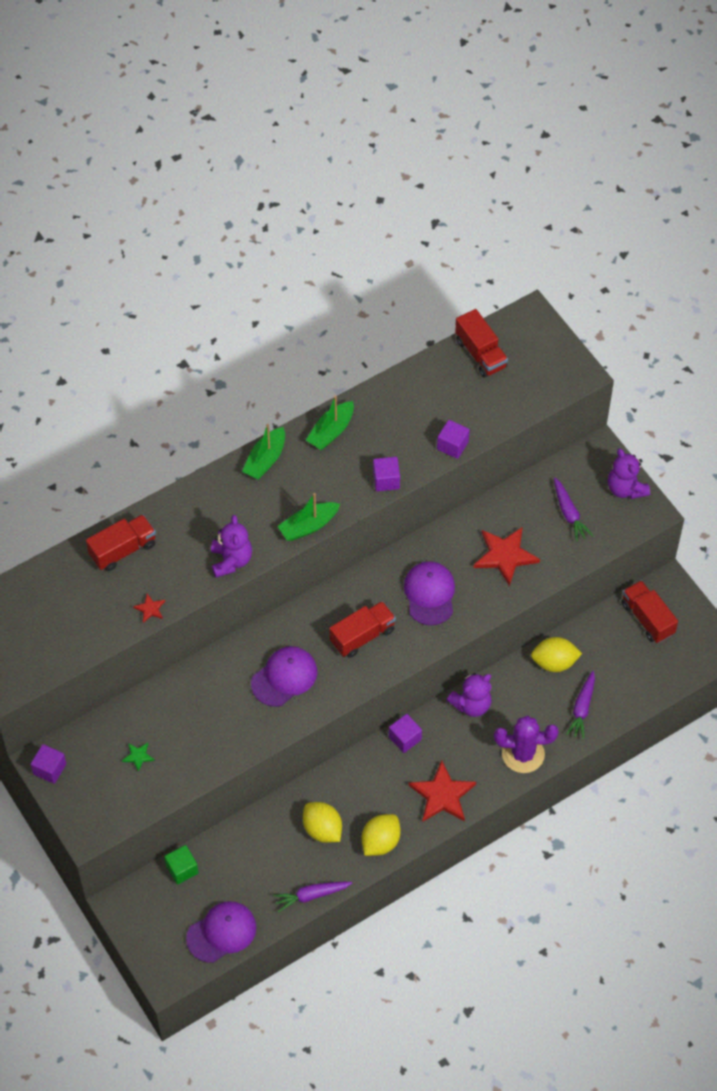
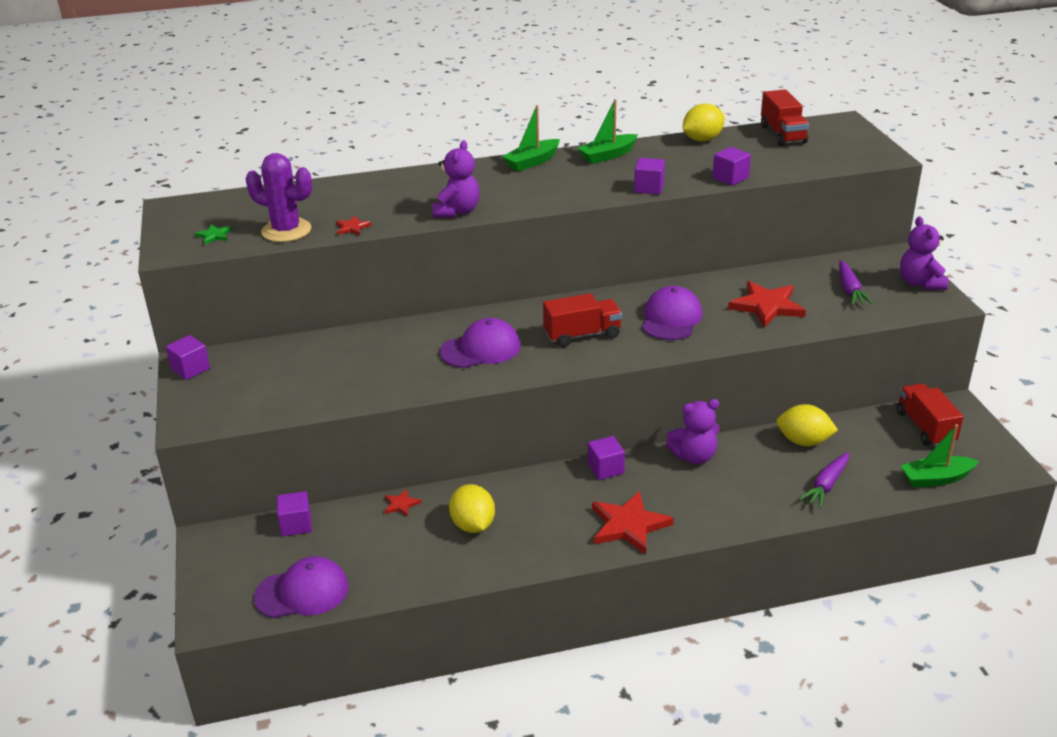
camera: 20 degrees right, 25 degrees down
red truck [86,514,156,571] -> none
green star [122,743,155,772] -> green star moved to [195,224,232,245]
green cube [164,845,198,885] -> purple cube [277,491,312,536]
purple carrot [273,882,352,912] -> none
green boat [278,493,340,541] -> green boat moved to [900,424,979,488]
yellow lemon [362,814,401,856] -> yellow lemon moved to [682,103,725,142]
purple cactus [494,716,558,773] -> purple cactus moved to [246,153,312,242]
none -> red star [385,489,421,517]

